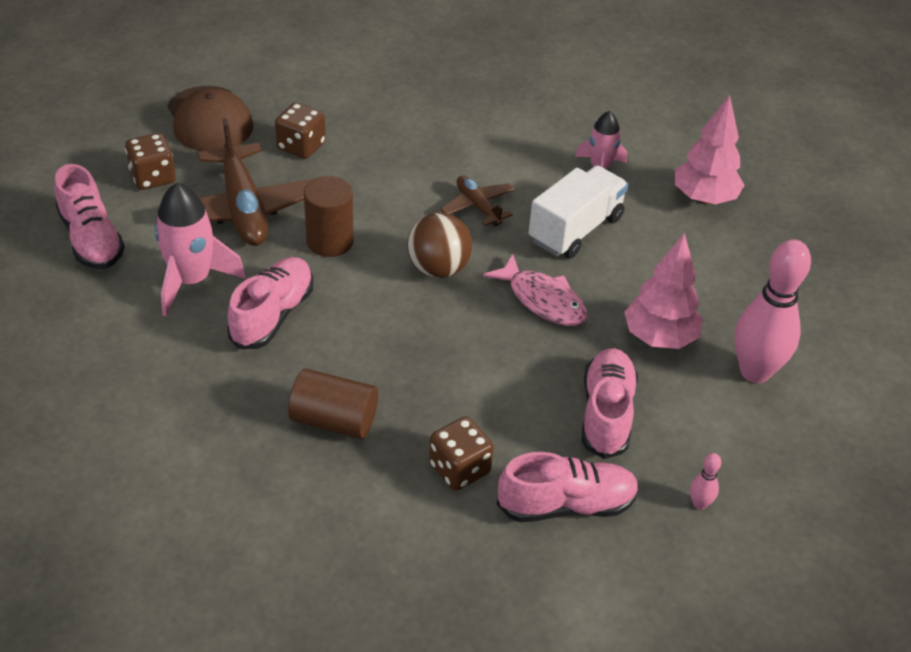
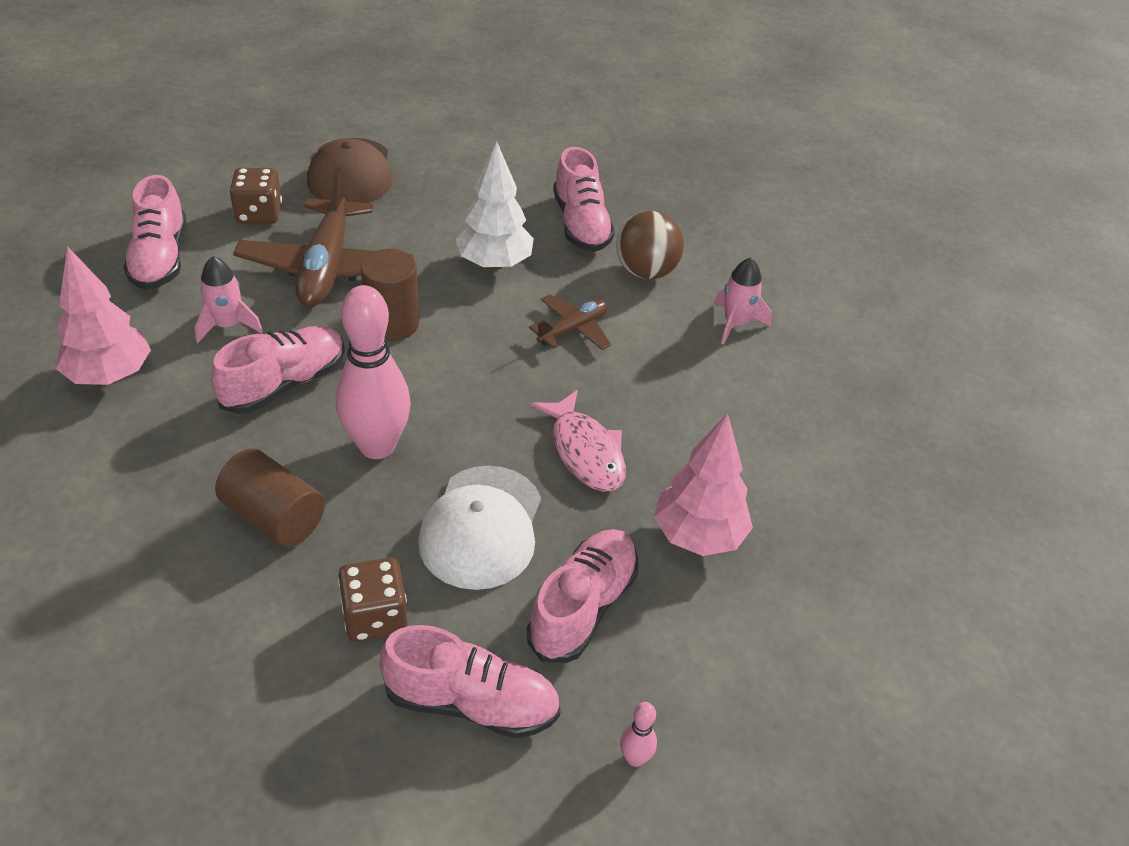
camera: 20 degrees right, 0 degrees up
pink rocket [154,183,246,316] -> pink rocket [195,256,263,343], size x0.62
brown dice [275,102,326,159] -> none
brown ball [407,213,472,278] -> brown ball moved to [616,211,684,279]
brown plane [440,176,515,227] -> brown plane turned 60 degrees clockwise [529,294,611,350]
white truck [529,165,628,258] -> none
pink tree [675,95,744,204] -> pink tree moved to [56,246,151,385]
pink bowling pin [735,239,811,383] -> pink bowling pin moved to [336,285,411,459]
none -> white cap [418,465,541,590]
none -> white tree [455,141,534,270]
none -> pink shoe [553,147,615,252]

